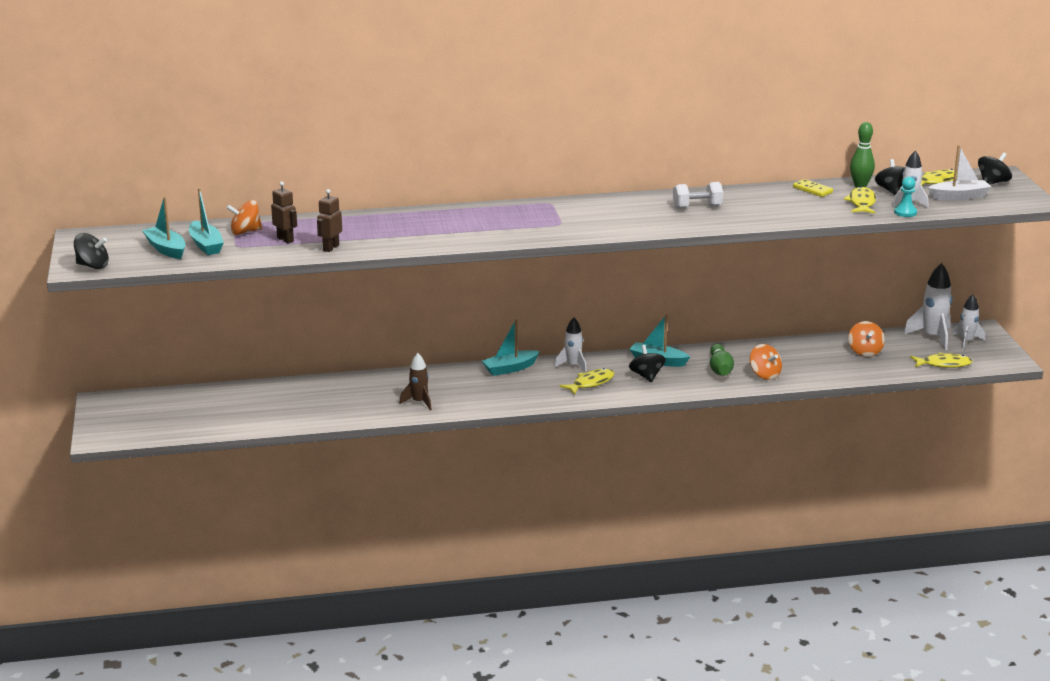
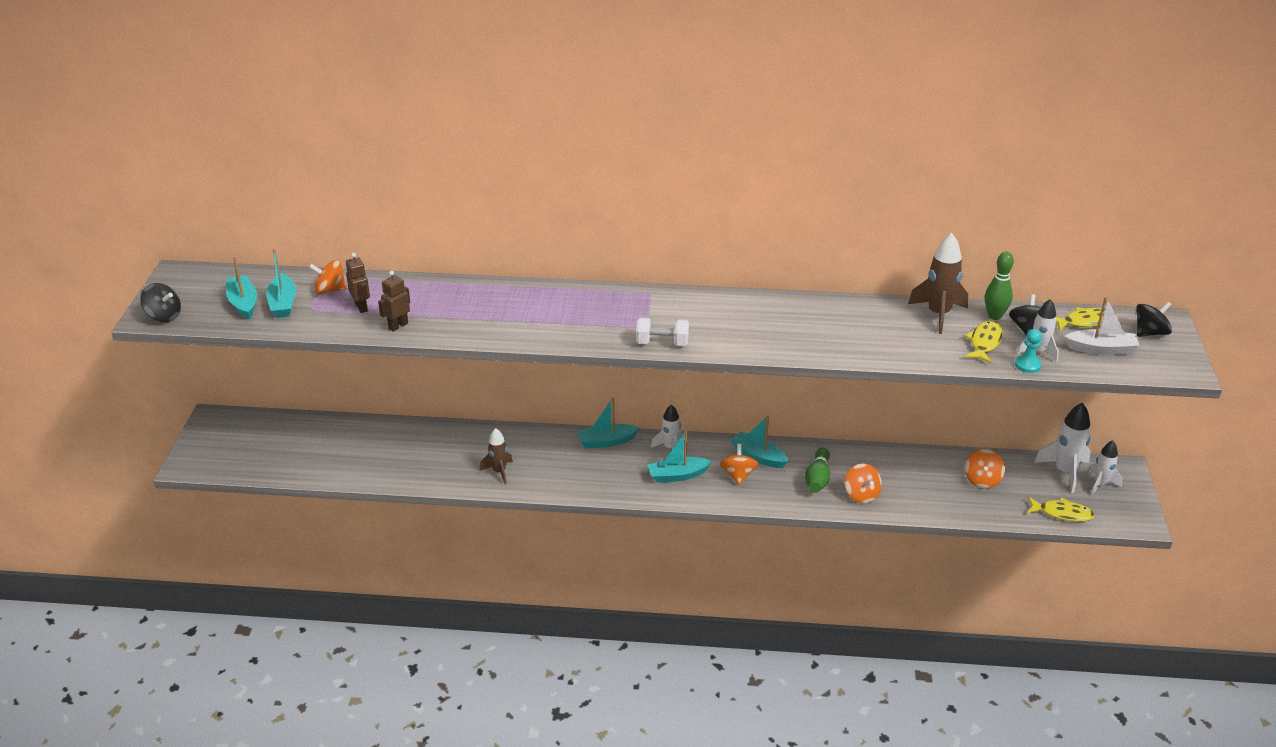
camera: 15 degrees right, 10 degrees up
yellow fish [559,368,614,395] -> turquoise boat [648,431,712,483]
black spinning top [629,345,666,382] -> orange spinning top [720,444,759,485]
white dumbbell [673,182,723,209] -> white dumbbell moved to [636,318,689,346]
yellow domino [793,179,833,197] -> brown rocket [908,233,968,334]

